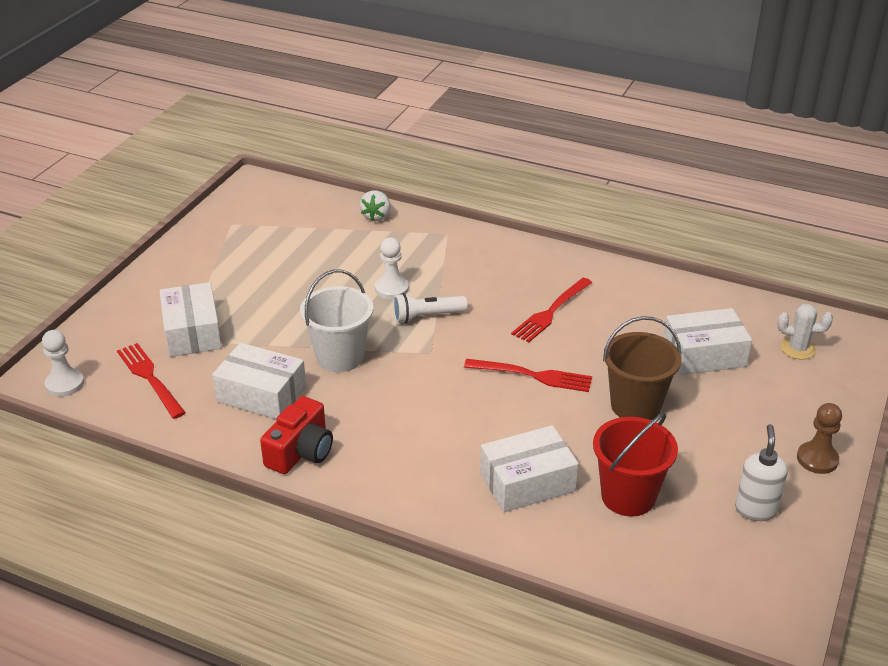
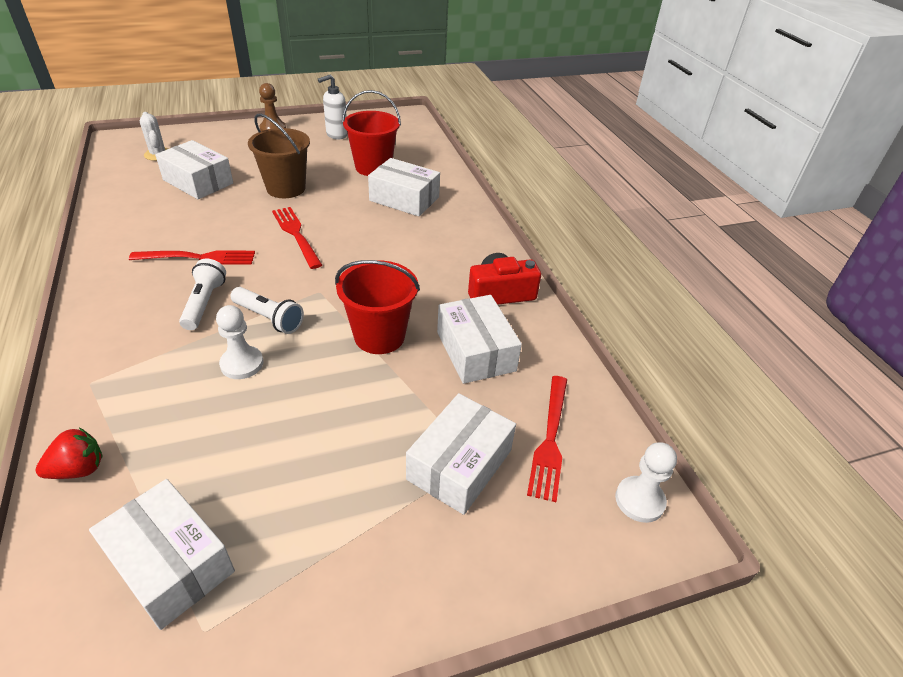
camera: 135 degrees left, 5 degrees up
white bucket [300,270,373,372] -> red bucket [335,260,420,354]
white strawberry [360,190,390,221] -> red strawberry [35,428,103,479]
none -> white box [89,479,235,630]
none -> white flashlight [179,259,226,330]

